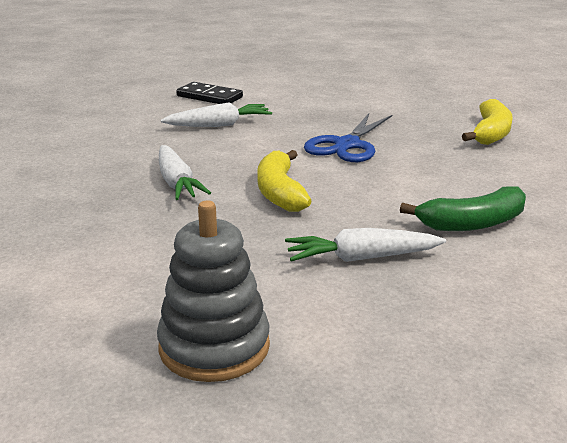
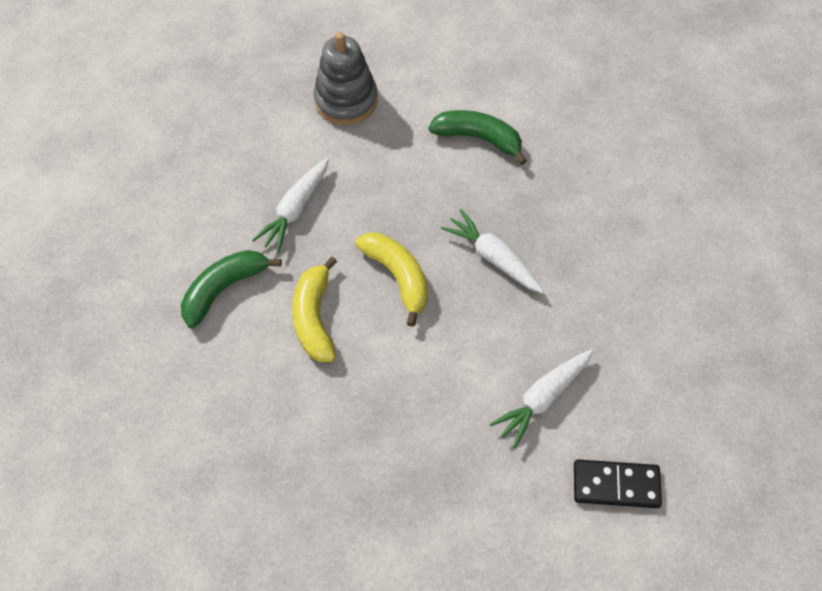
camera: 155 degrees right, 35 degrees up
white carrot [285,228,446,262] -> white carrot turned 150 degrees clockwise [252,158,329,253]
blue scissors [304,113,392,162] -> none
yellow banana [462,99,513,145] -> yellow banana moved to [292,257,337,362]
none -> green banana [429,110,527,165]

